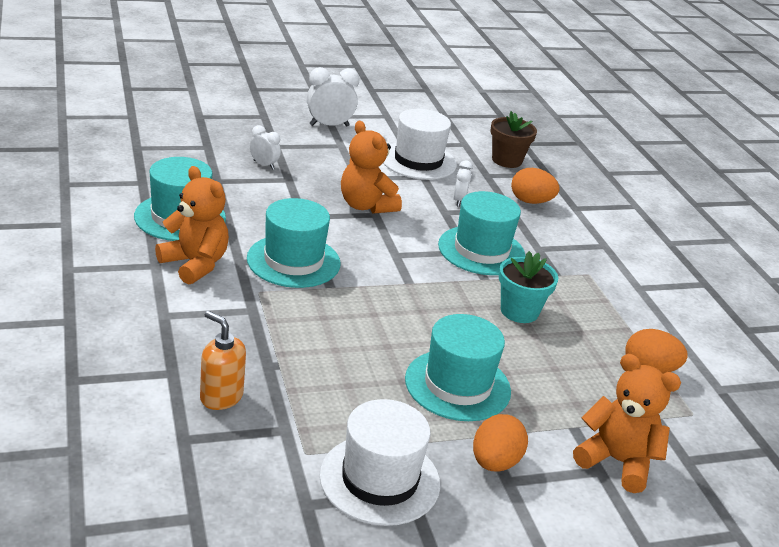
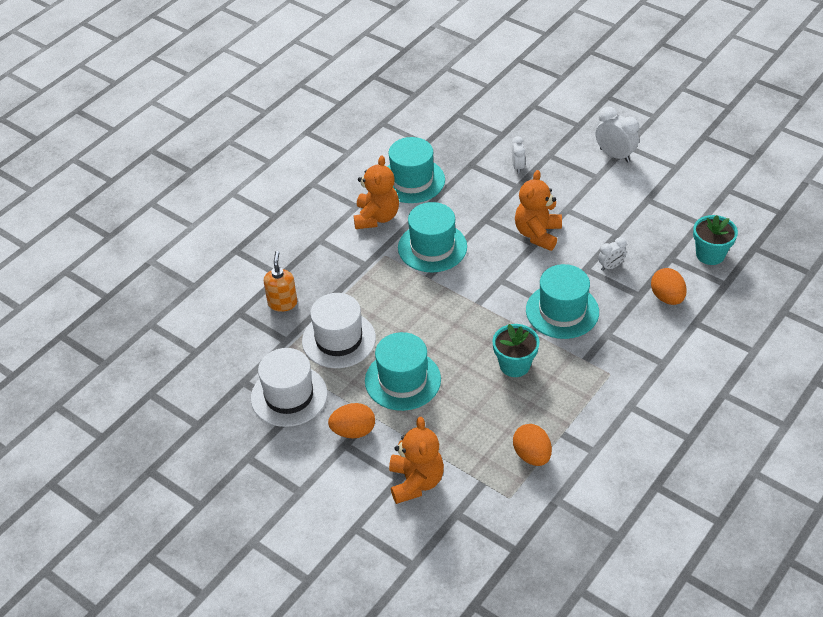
camera: 60 degrees right, 15 degrees up
white hat [383,109,457,180] -> white hat moved to [302,293,376,368]
brown flower pot [490,111,537,168] -> turquoise flower pot [693,215,738,265]

